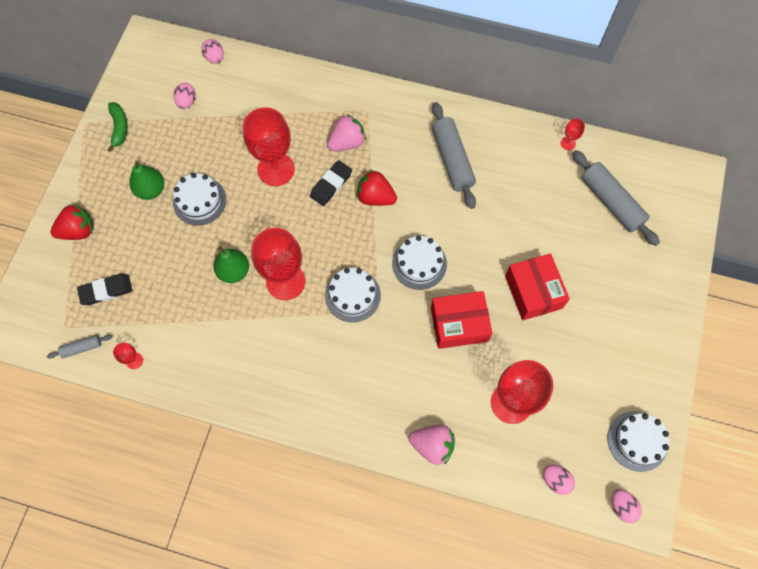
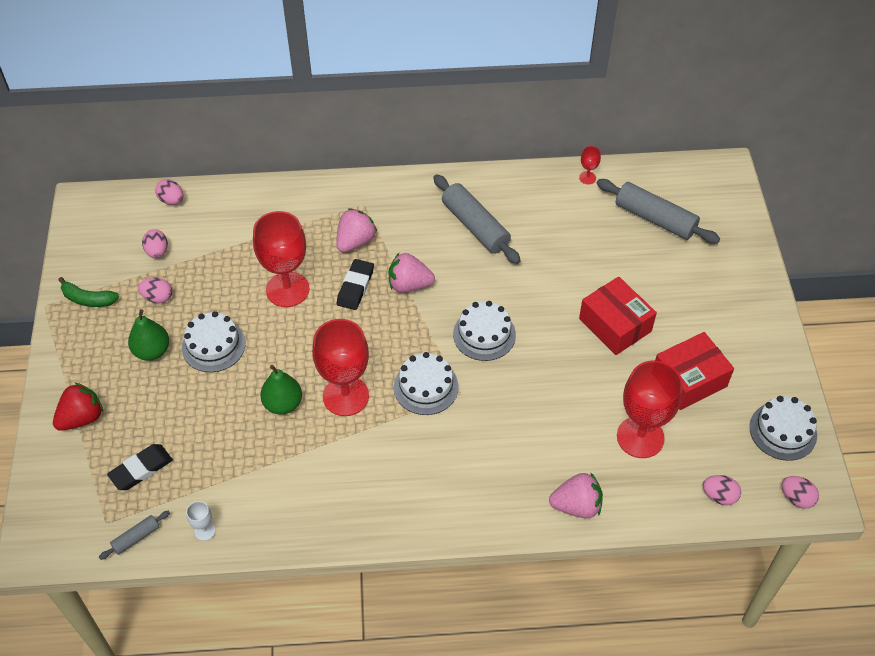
camera: 20 degrees left, 15 degrees down
green banana [107,102,128,152] -> green banana turned 135 degrees clockwise [58,277,119,307]
red goblet [113,342,143,369] -> white goblet [186,501,216,541]
red strawberry [356,169,397,206] -> pink strawberry [388,253,435,293]
red box [431,291,492,349] -> red box moved to [655,332,734,410]
none -> pink egg [138,278,172,303]

